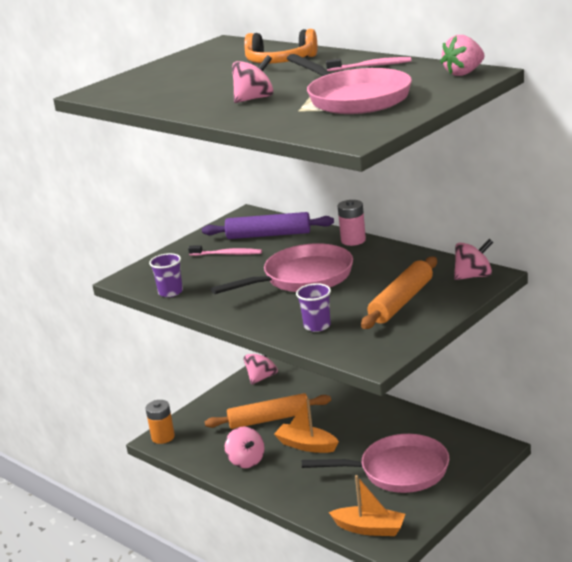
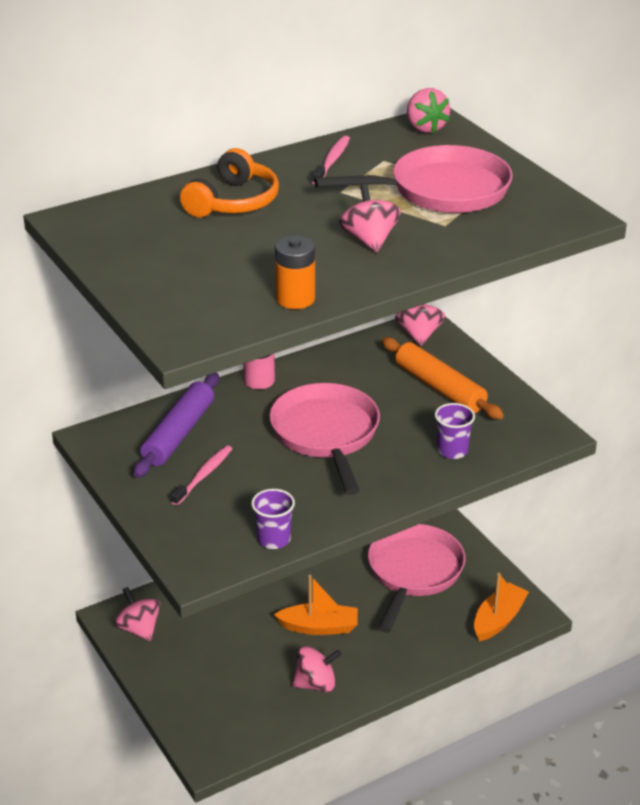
camera: 75 degrees left, 10 degrees up
orange battery [145,400,175,444] -> orange battery moved to [275,236,315,309]
orange rolling pin [205,393,331,429] -> none
orange boat [274,398,339,453] -> orange boat turned 135 degrees counterclockwise [274,575,358,635]

